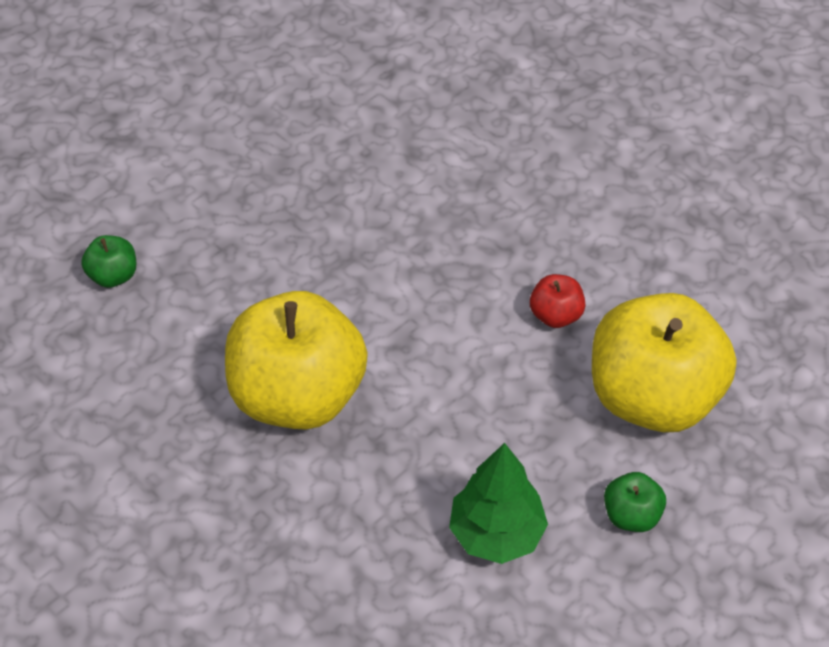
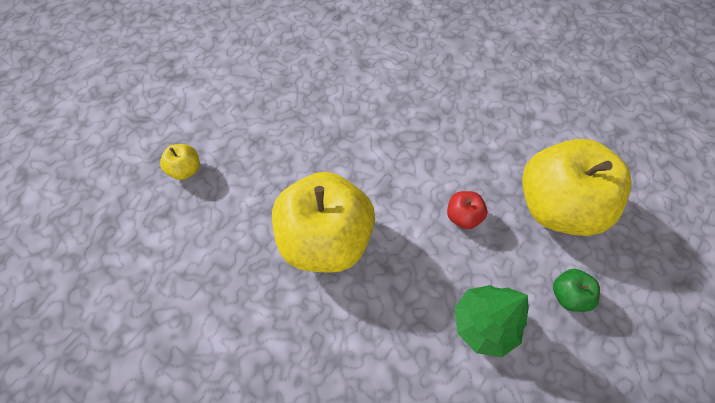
camera: 10 degrees left, 10 degrees up
green apple [81,235,136,288] -> yellow apple [160,144,200,180]
red apple [530,274,586,328] -> red apple moved to [447,191,487,229]

